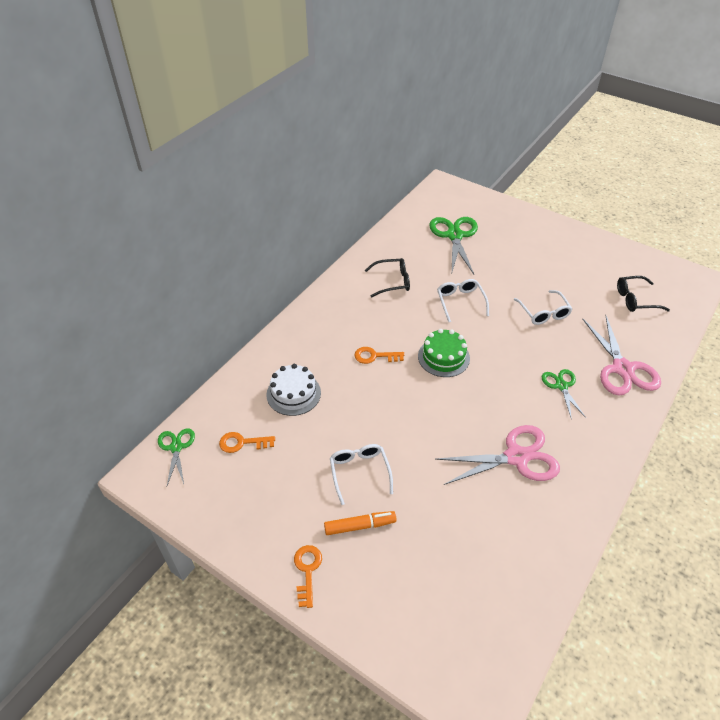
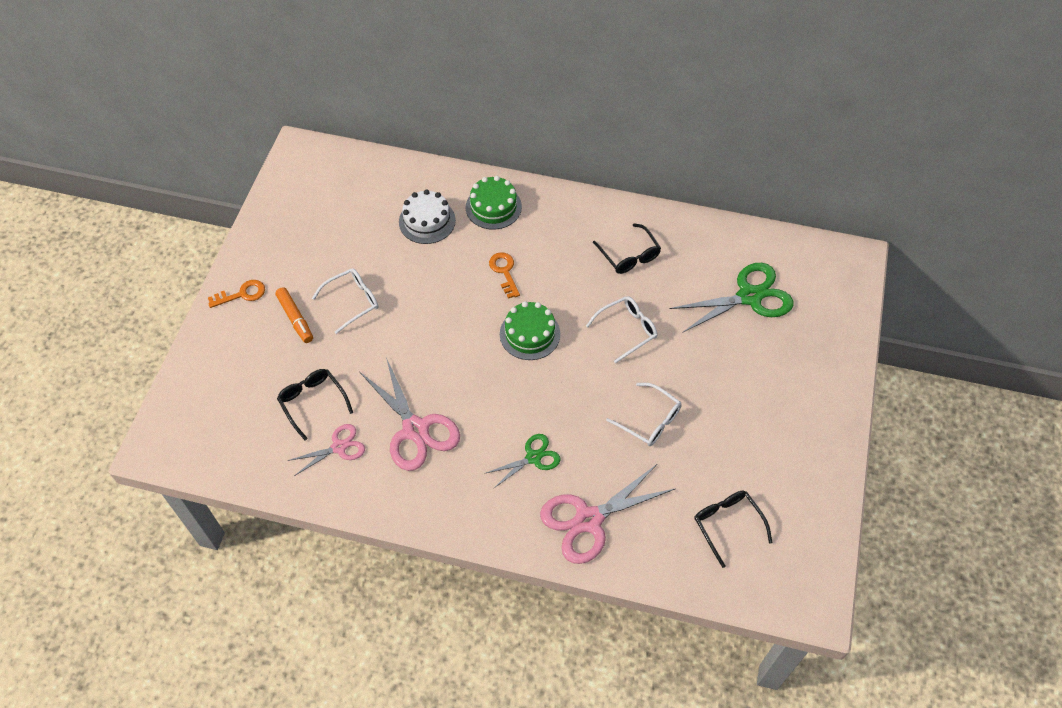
camera: 70 degrees right, 10 degrees up
green scissors [158,428,195,486] -> none
orange key [219,432,275,453] -> none
white glasses [514,290,572,325] -> white glasses turned 105 degrees counterclockwise [606,383,681,446]
none -> black glasses [277,369,353,441]
none -> pink scissors [288,424,365,476]
none -> green cake [466,176,522,230]

